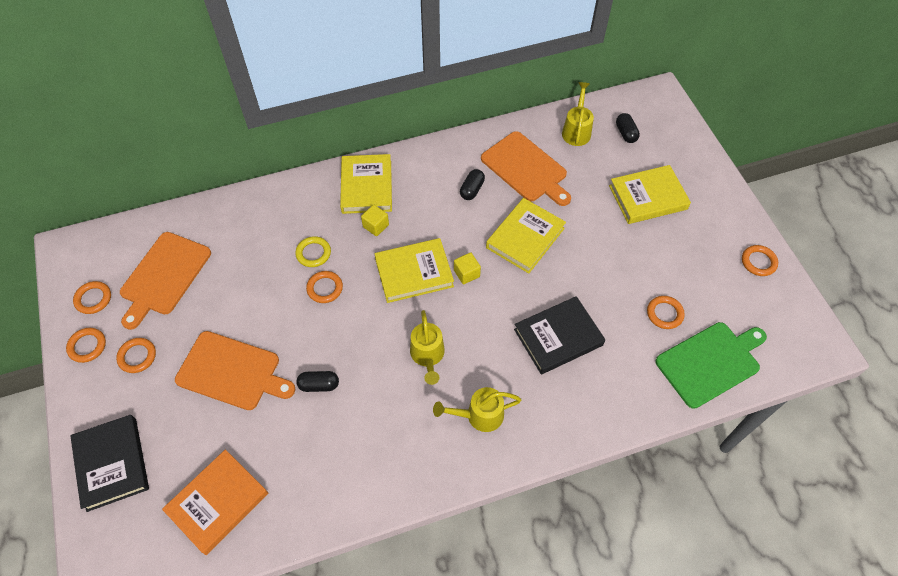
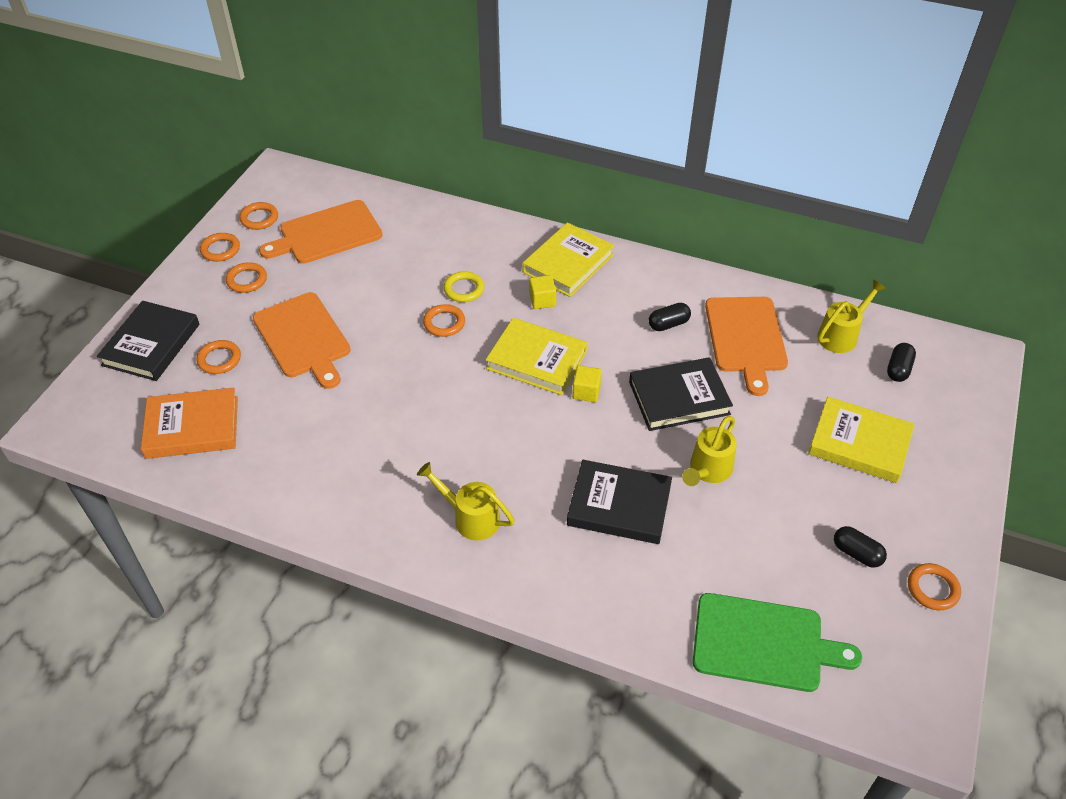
camera: 40 degrees right, 10 degrees down
black capsule [296,371,339,392] -> black capsule moved to [834,526,887,568]
yellow watering can [410,310,445,385] -> yellow watering can moved to [682,416,737,486]
yellow book [486,198,566,274] -> black book [629,357,733,431]
orange ring [647,296,685,329] -> orange ring moved to [197,340,241,374]

